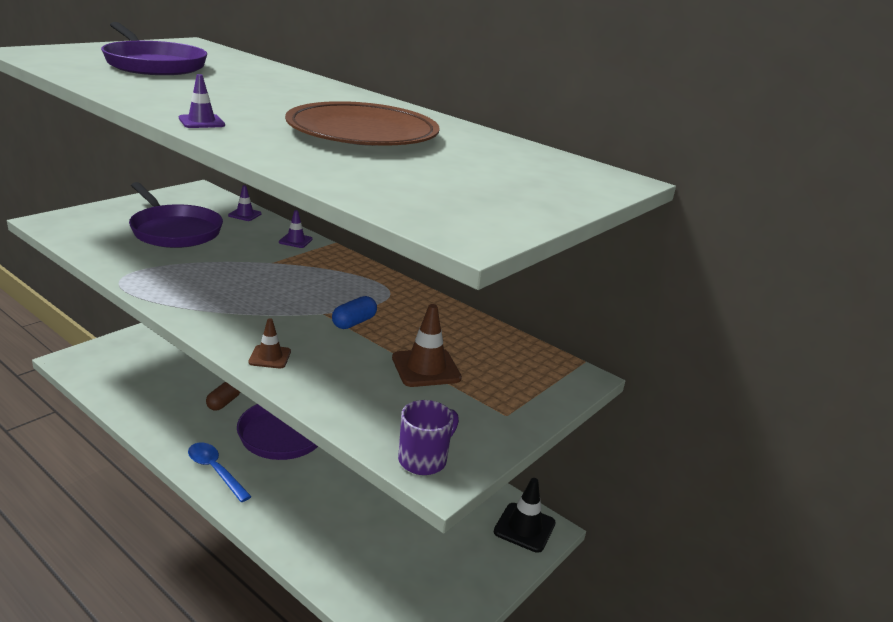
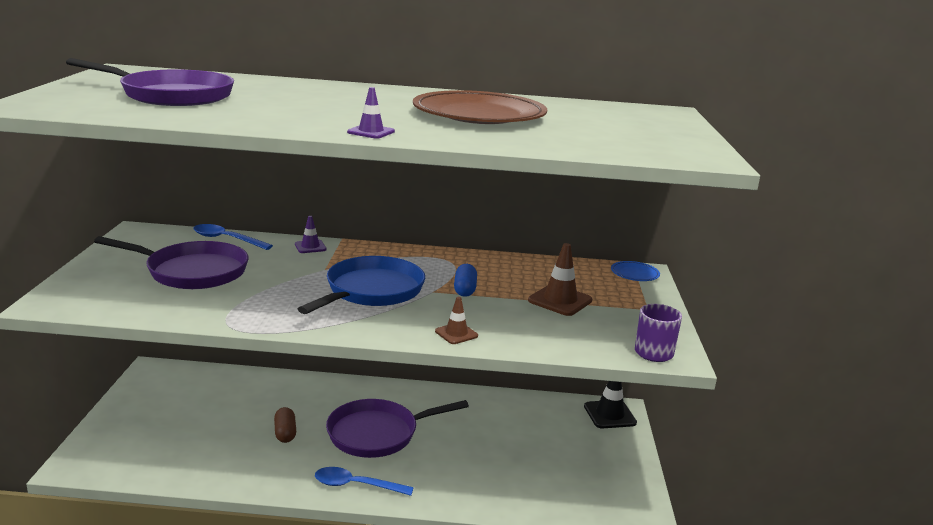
camera: 35 degrees left, 5 degrees down
purple traffic cone [228,185,262,221] -> blue spoon [193,224,273,250]
none -> blue pan [298,256,425,314]
none -> blue plate [611,261,660,281]

